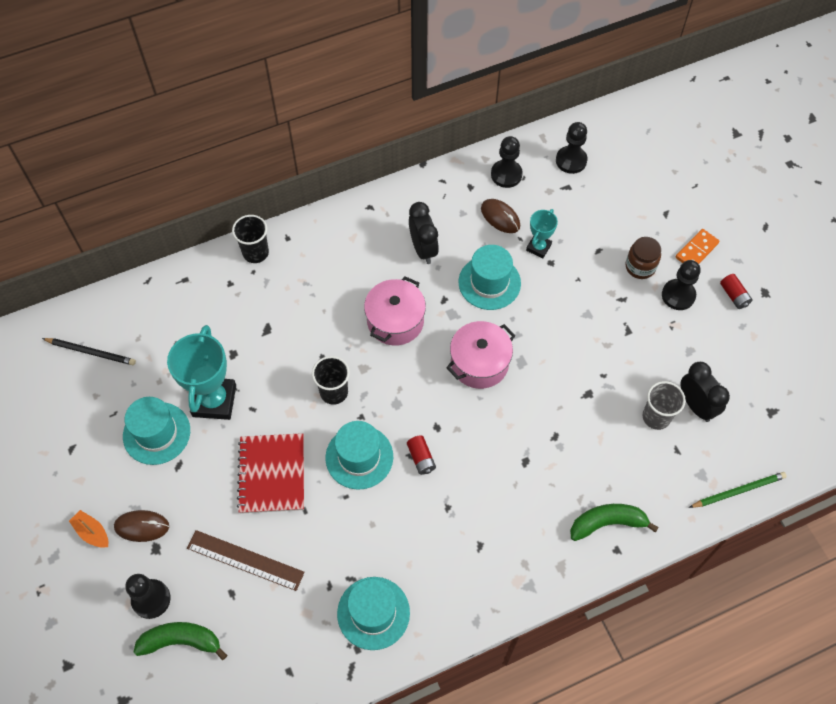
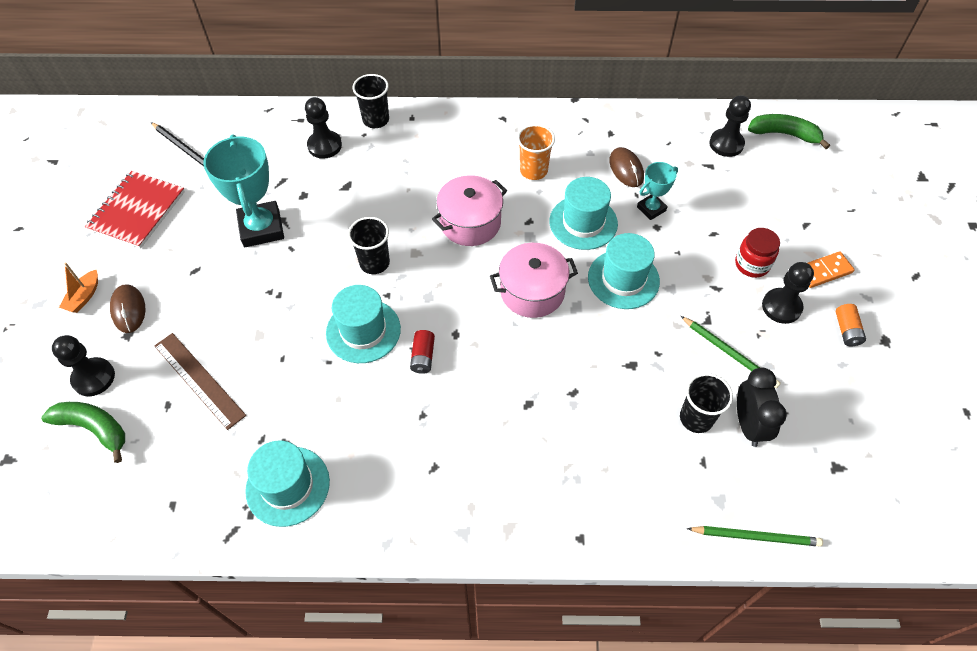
camera: 25 degrees right, 5 degrees down
orange boat [69,510,108,548] -> orange boat turned 135 degrees counterclockwise [59,262,98,313]
brown mouse [114,510,169,542] -> brown mouse turned 45 degrees clockwise [110,284,145,333]
turquoise hat [123,397,190,465] -> turquoise hat moved to [588,233,660,309]
turquoise trophy [167,325,236,420] -> turquoise trophy turned 45 degrees counterclockwise [203,135,284,247]
red notebook [237,433,304,514] -> red notebook moved to [85,171,185,248]
black clock [409,202,439,264] -> orange cup [517,124,555,180]
black pawn [491,136,523,188] -> black pawn moved to [305,97,342,159]
green banana [570,504,659,541] -> green banana moved to [748,114,830,149]
brown jar [625,237,661,279] -> red jar [735,228,780,278]
grey cup [643,381,686,430] -> black cup [680,373,733,433]
red battery [720,274,753,309] -> orange battery [836,304,866,346]
none -> green pencil [681,316,781,388]

